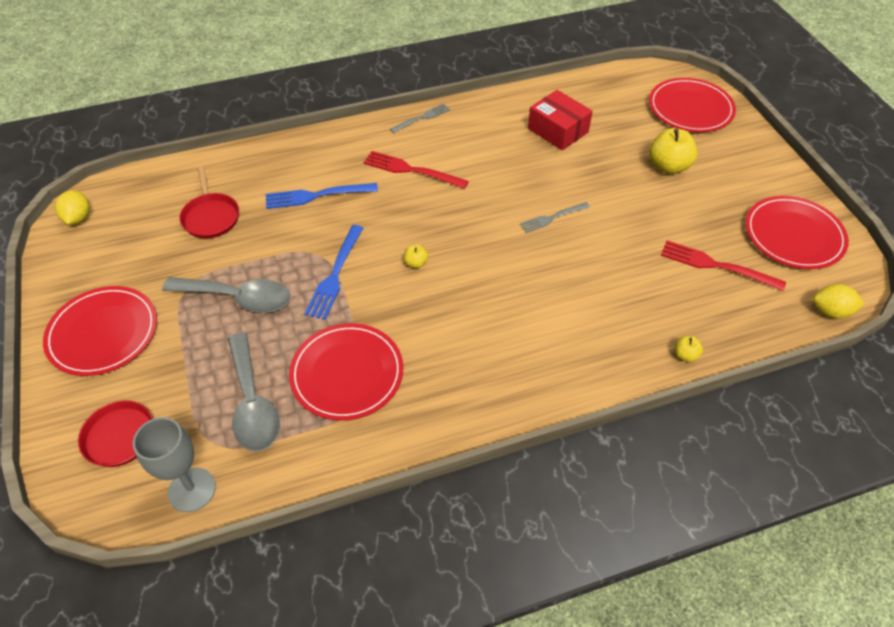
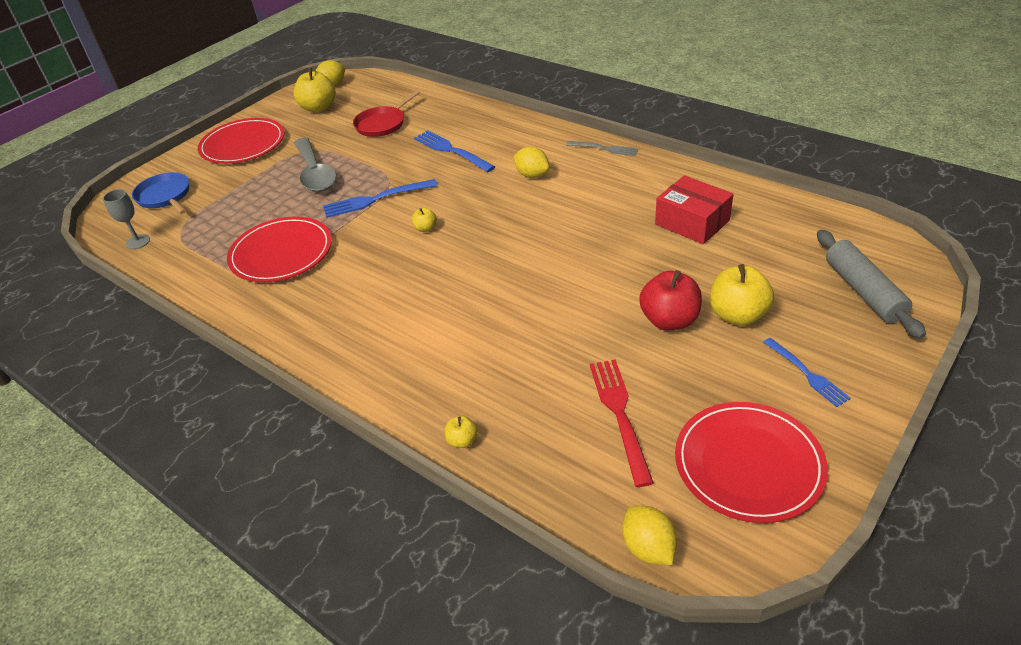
camera: 60 degrees right, 10 degrees down
red pan [78,400,200,467] -> blue pan [132,172,189,214]
grey goblet [133,417,216,512] -> grey goblet [103,189,150,249], size x0.64
grey spoon [228,332,280,452] -> none
red fork [363,151,469,189] -> yellow lemon [514,147,549,178]
grey fork [520,202,590,233] -> none
red box [528,90,593,150] -> red box turned 60 degrees counterclockwise [655,175,734,244]
red plate [649,78,736,132] -> grey rolling pin [817,230,926,339]
none -> yellow apple [294,68,335,112]
none -> red apple [639,270,702,330]
none -> blue fork [763,338,851,407]

